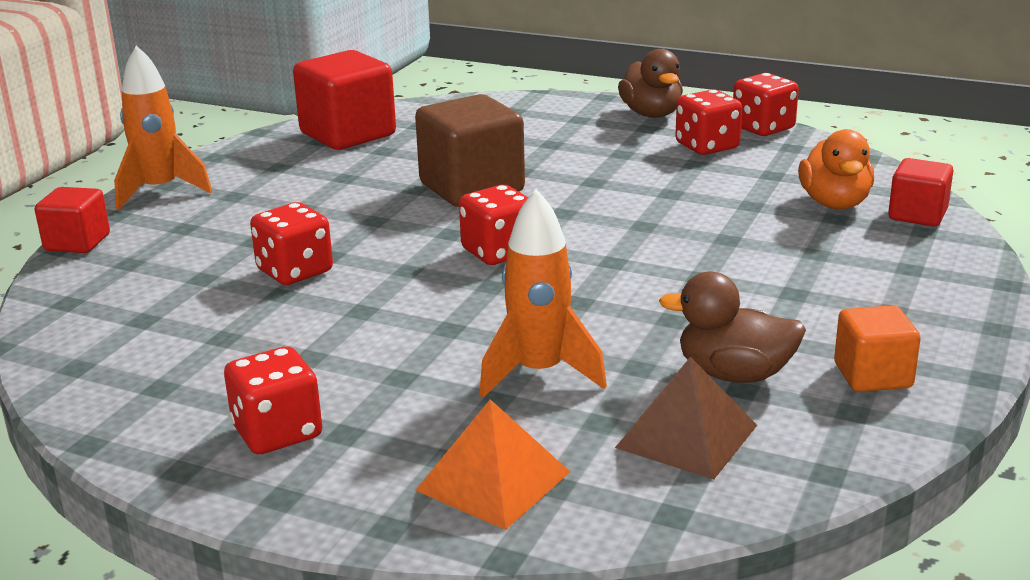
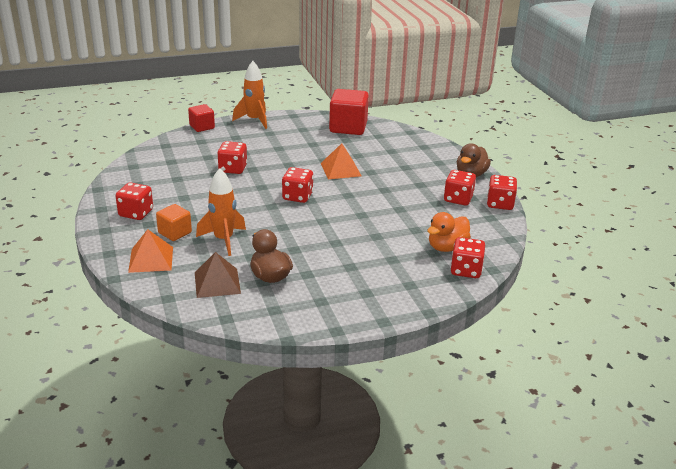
camera: 45 degrees right, 5 degrees up
brown cube [415,94,525,207] -> orange pyramid [321,143,362,179]
orange cube [834,305,921,392] -> orange cube moved to [156,204,192,241]
red cube [888,158,953,226] -> red dice [450,237,486,278]

